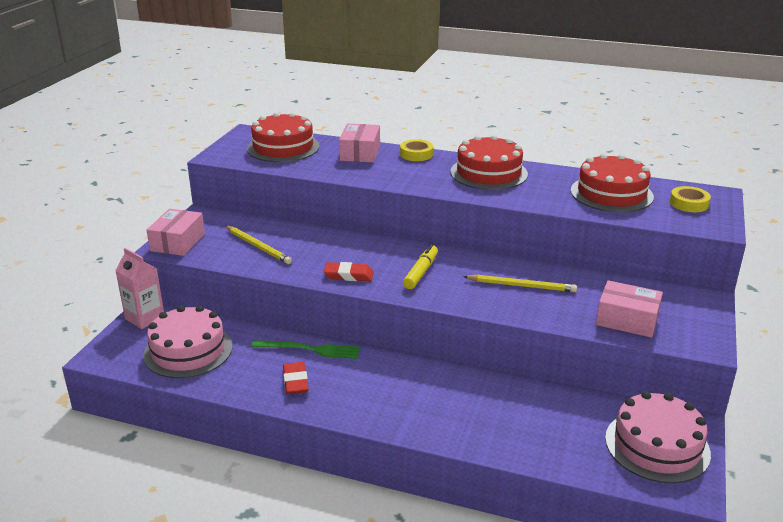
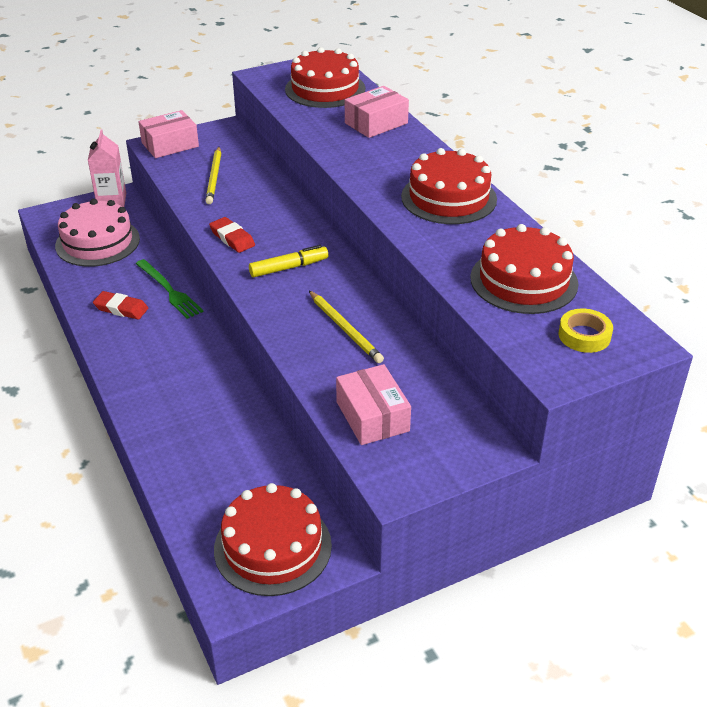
camera: 45 degrees right, 10 degrees up
red eraser [283,362,309,394] -> red eraser turned 75 degrees clockwise [93,291,148,319]
yellow tape [400,139,433,161] -> none
pink cake [605,391,711,483] -> red cake [214,483,332,596]

